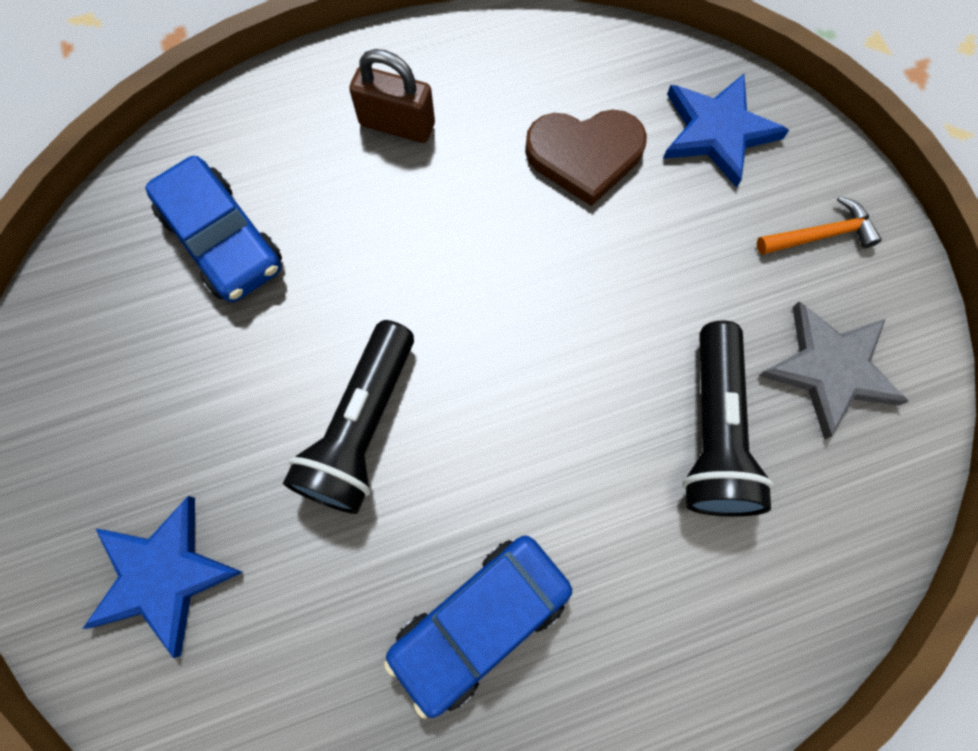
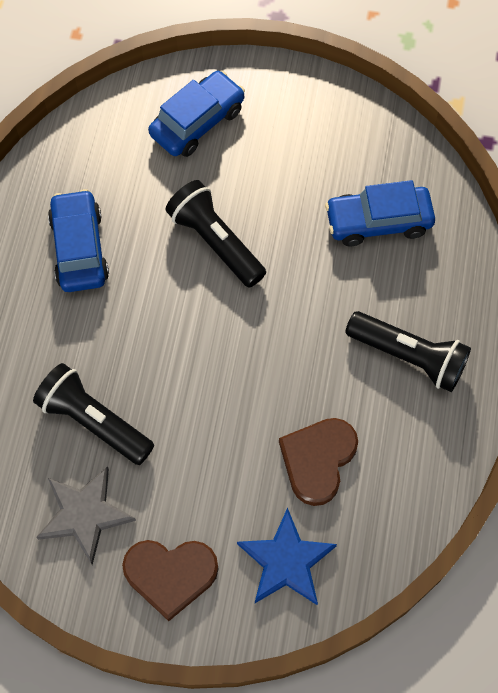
camera: 120 degrees right, 5 degrees down
blue star [82,496,243,658] -> blue car [148,70,245,157]
brown padlock [349,49,435,143] -> black flashlight [346,311,471,392]
orange hammer [757,196,882,255] -> brown heart [122,540,218,621]

